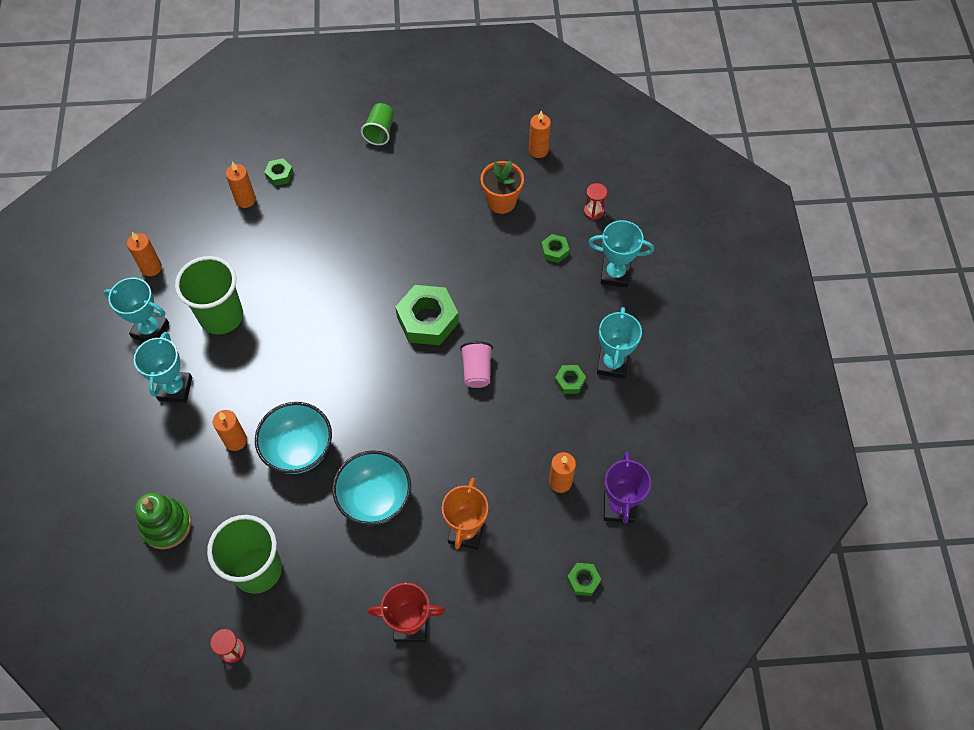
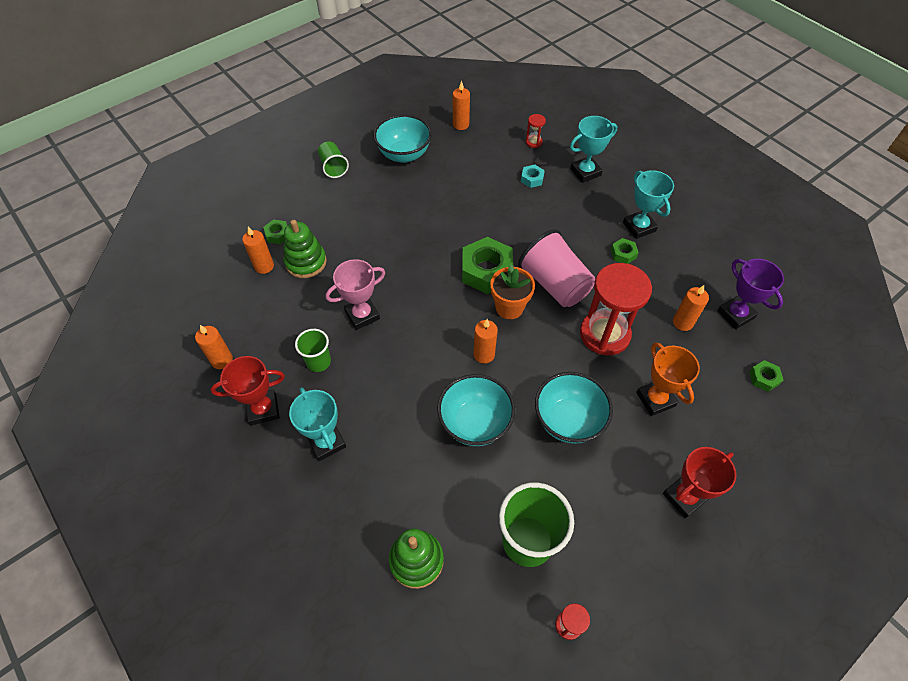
camera: 35 degrees left, 5 degrees down
turquoise trophy [103,278,169,342] -> red trophy [211,356,285,426]
green cup [175,256,243,335] -> green cup [295,329,331,372], size x0.56
orange candle [213,410,247,451] -> orange candle moved to [474,319,498,364]
pink cup [460,341,493,388] -> pink cup [518,229,595,307], size x1.80
orange flower pot [481,161,524,214] -> orange flower pot moved to [490,264,535,319]
green nut [541,234,569,263] -> turquoise nut [521,165,545,188]
none -> green stacking toy [283,220,327,278]
none -> pink trophy [325,259,385,330]
none -> turquoise bowl [374,114,432,163]
none -> red hourglass [580,263,652,355]

